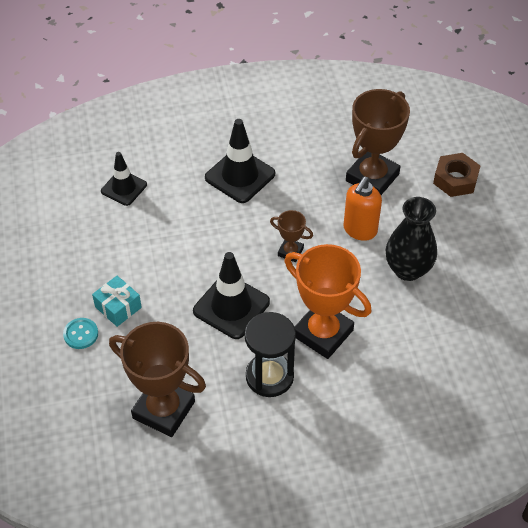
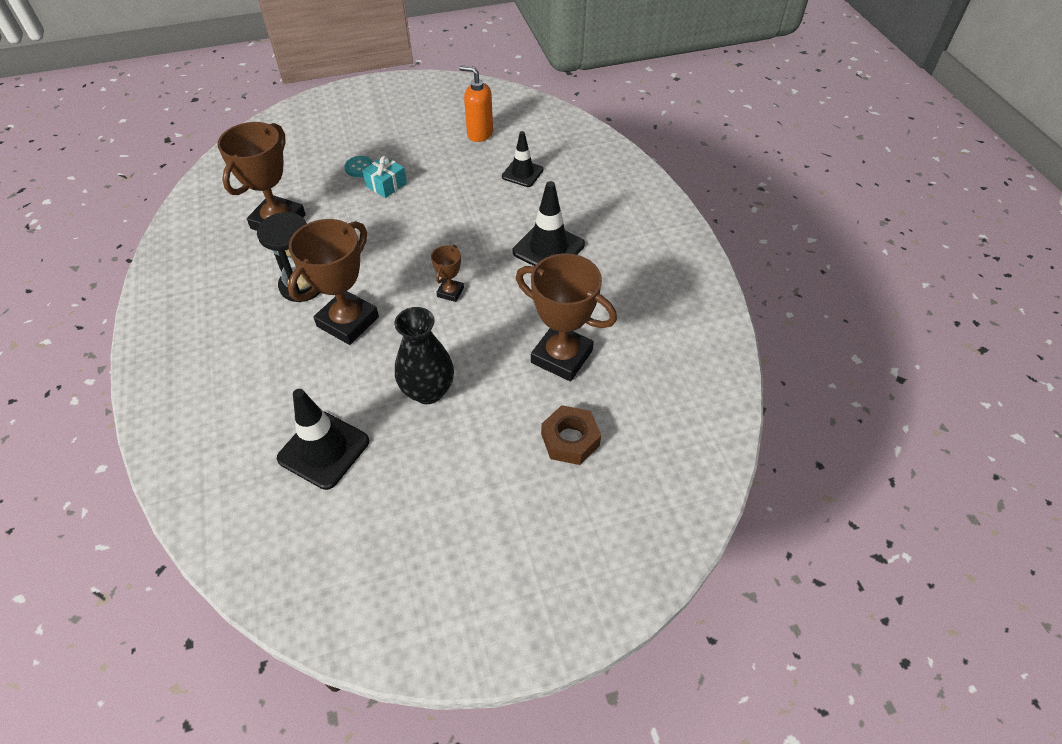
camera: 85 degrees right, 0 degrees up
black traffic cone [193,252,270,339] -> black traffic cone moved to [277,389,369,490]
orange trophy [284,244,371,359] -> brown trophy [288,219,379,345]
orange soap dispenser [343,177,382,241] -> orange soap dispenser moved to [459,65,493,142]

